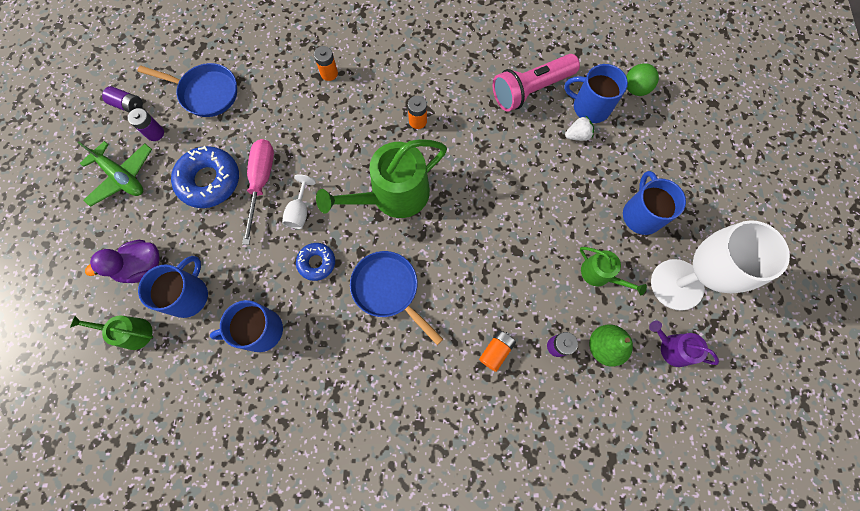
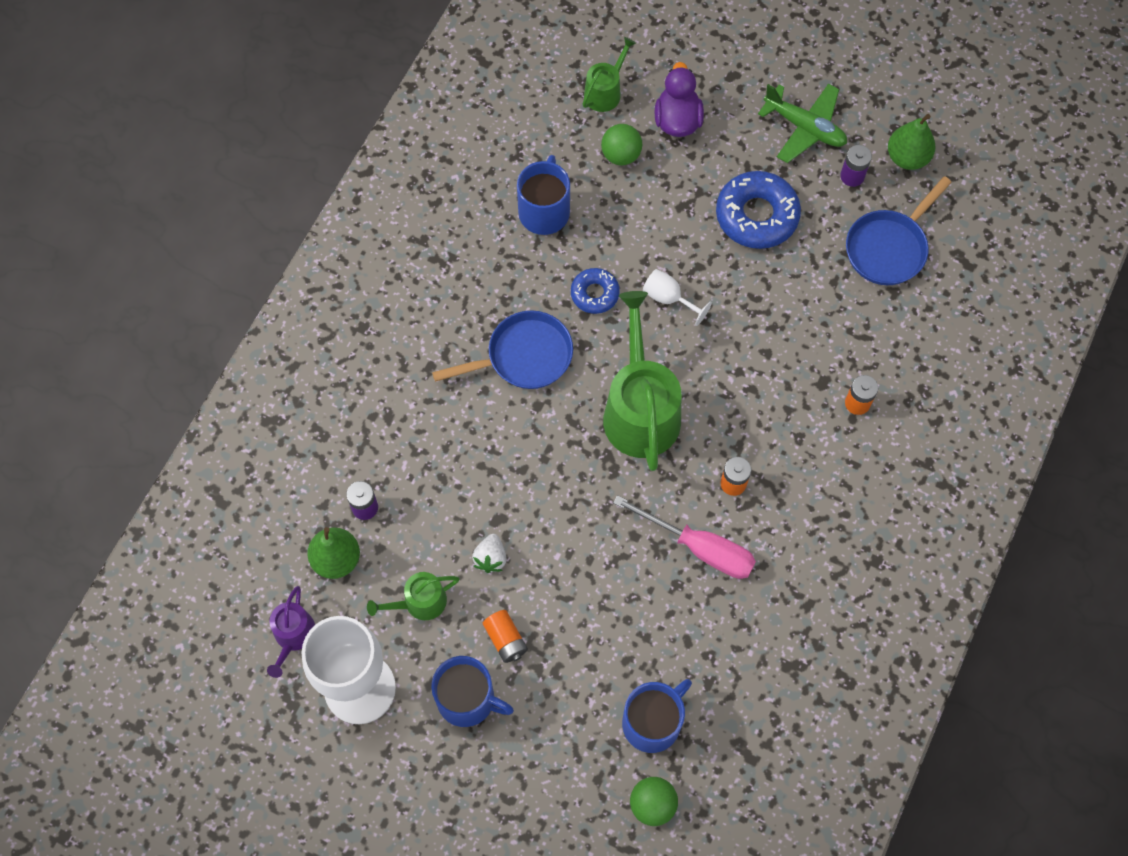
camera: 115 degrees right, 5 degrees down
green plane [77,141,152,207] -> green plane turned 120 degrees counterclockwise [758,83,847,163]
purple battery [102,86,143,113] -> green pear [888,114,936,170]
blue mug [138,256,208,318] -> green ball [601,124,642,165]
pink screwdriver [242,139,274,245] -> pink screwdriver moved to [613,495,756,579]
orange battery [479,330,516,372] -> orange battery moved to [483,610,528,663]
pink flashlight [493,54,580,112] -> none
white strawberry [565,116,594,141] -> white strawberry moved to [472,534,507,573]
purple watering can [649,321,719,367] -> purple watering can turned 135 degrees clockwise [267,586,315,678]

